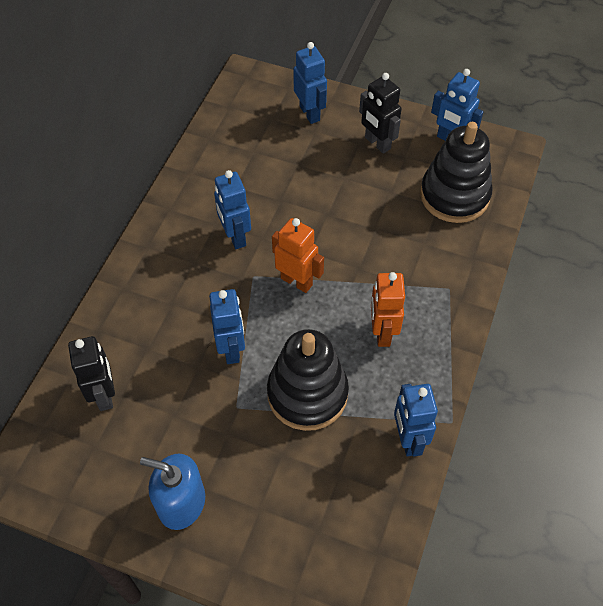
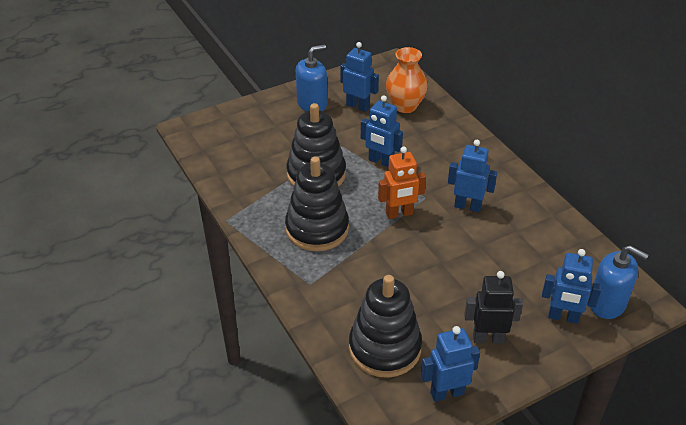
camera: 130 degrees right, 15 degrees down
black robot [68,336,115,411] -> orange vase [386,47,428,113]
orange robot [371,272,405,347] -> black stacking toy [285,156,349,251]
blue robot [394,384,438,456] -> blue robot moved to [340,42,379,112]
none -> blue soap dispenser [590,245,649,319]

